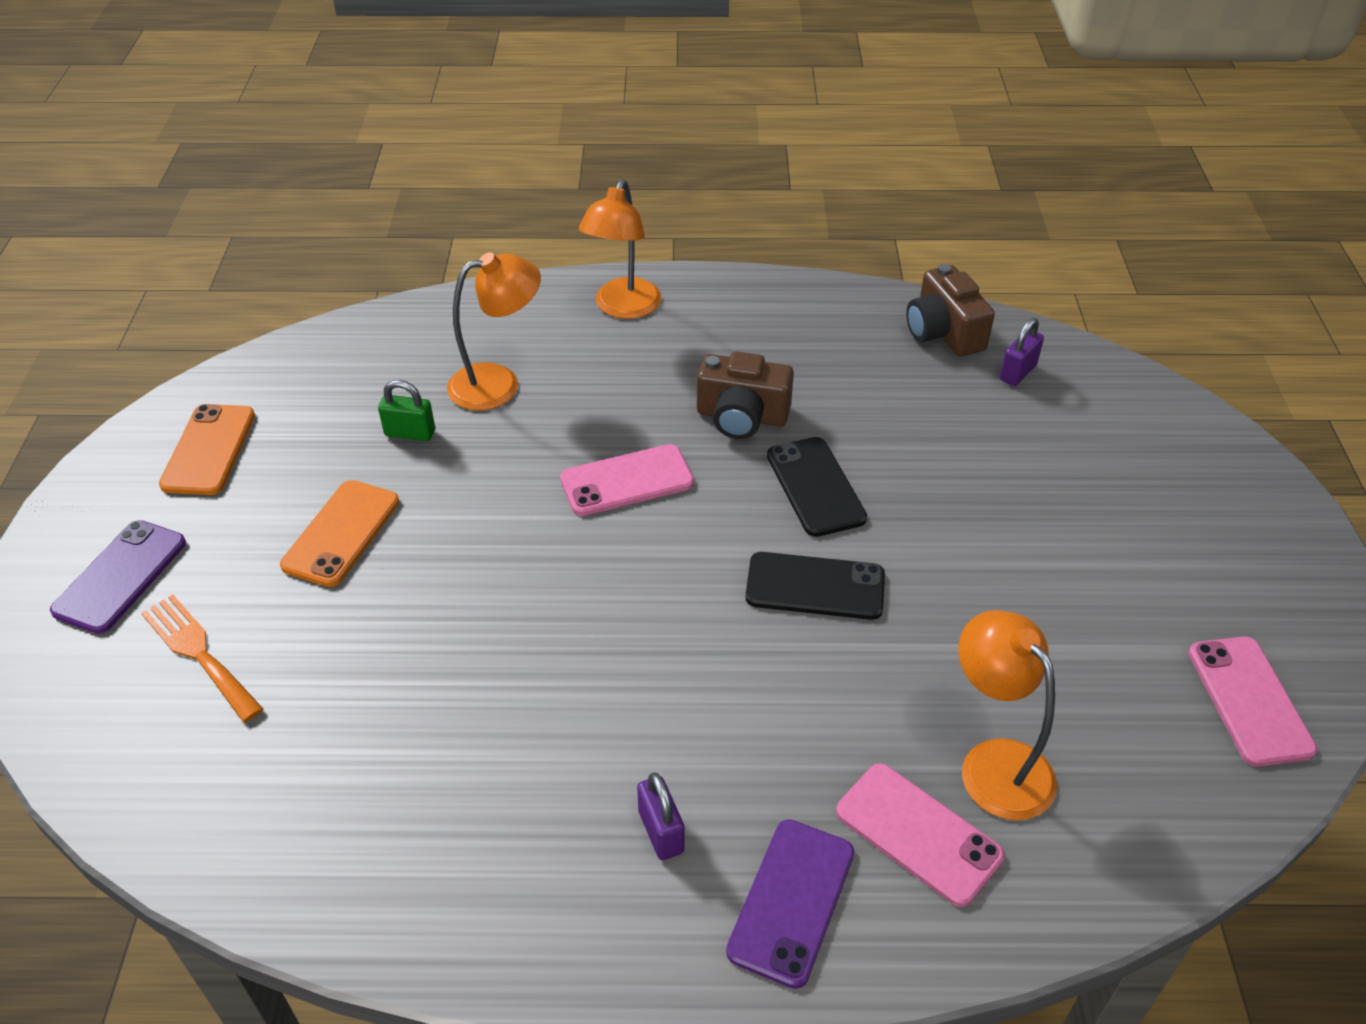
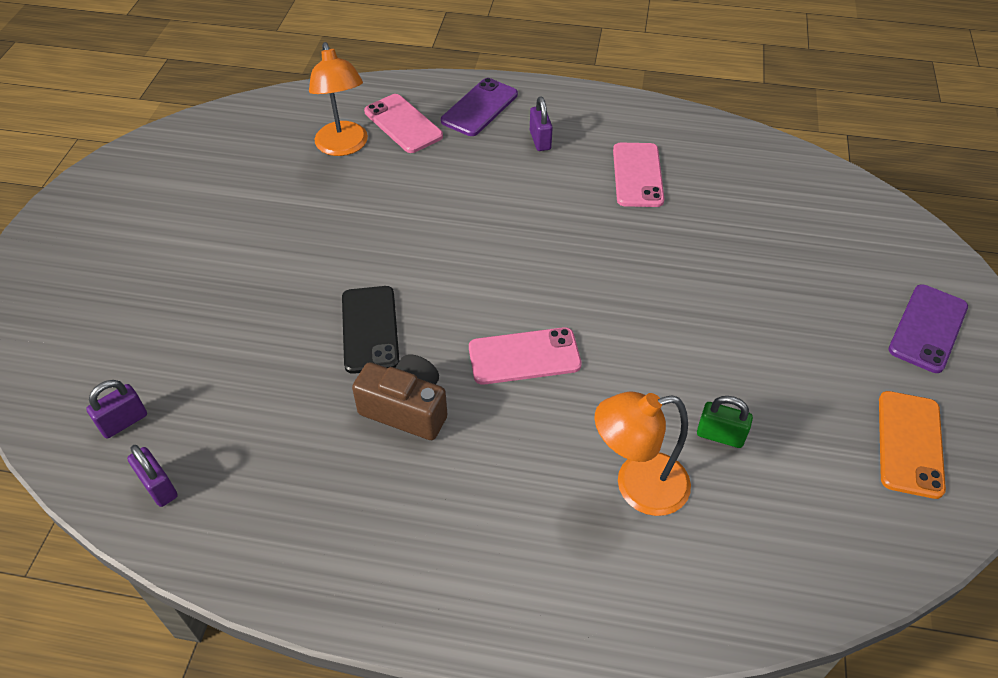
camera: 170 degrees left, 5 degrees up
orange fork [141,595,263,722] -> none
orange phone [280,480,399,587] -> none
orange lamp [579,179,661,319] -> none
black phone [746,552,885,620] -> none
brown camera [906,264,995,357] -> purple padlock [127,445,178,507]
pink phone [1188,636,1317,767] -> pink phone moved to [613,143,664,207]

